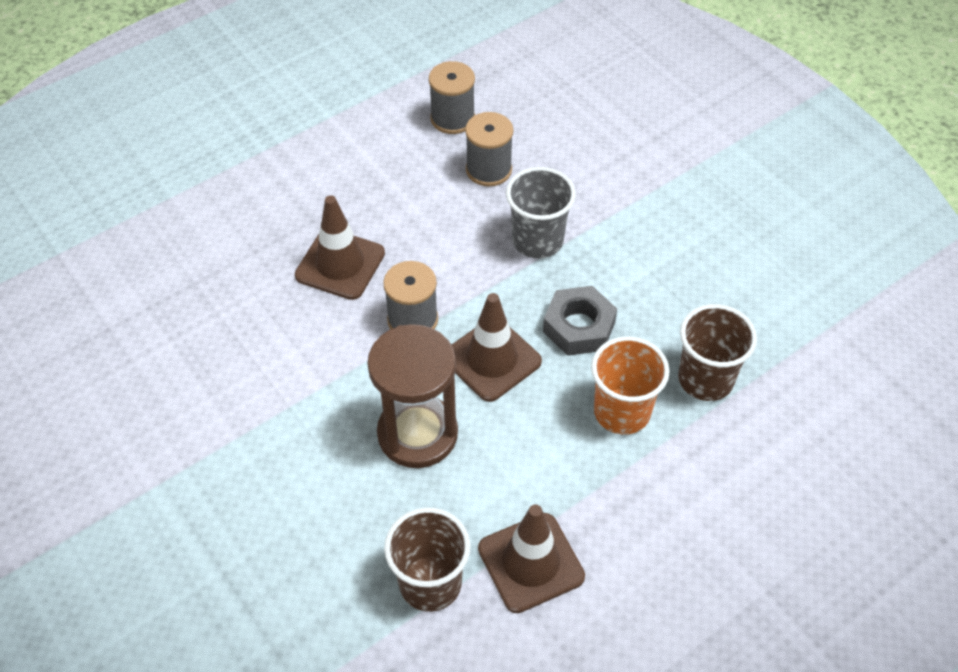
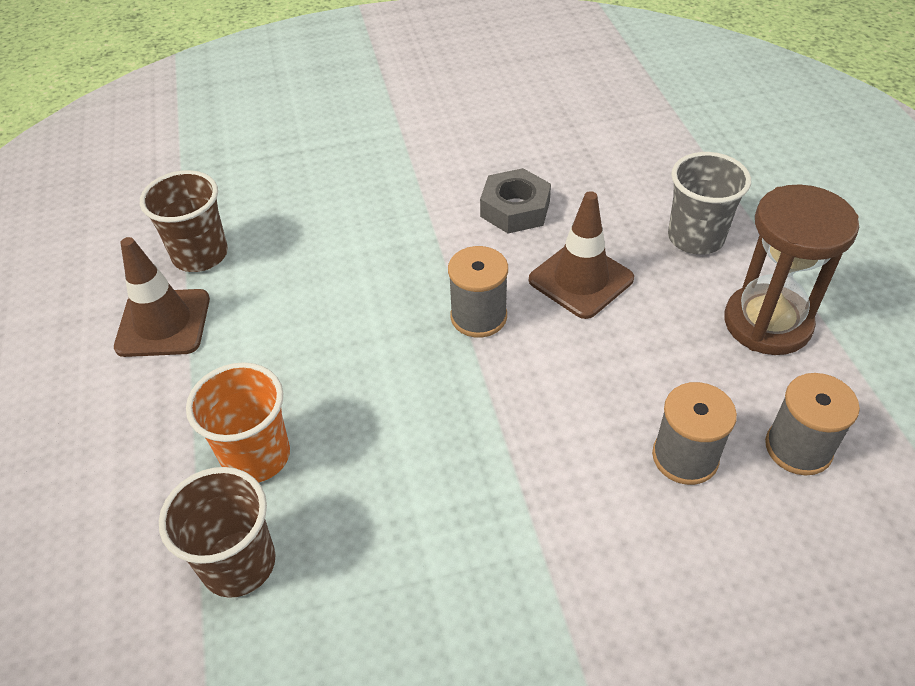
camera: 115 degrees right, 5 degrees down
brown hourglass [367,324,458,468] -> brown hourglass moved to [724,184,859,355]
brown traffic cone [452,293,542,402] -> none
grey cup [506,167,576,258] -> grey cup moved to [668,152,751,255]
grey nut [543,286,617,356] -> grey nut moved to [480,168,551,234]

